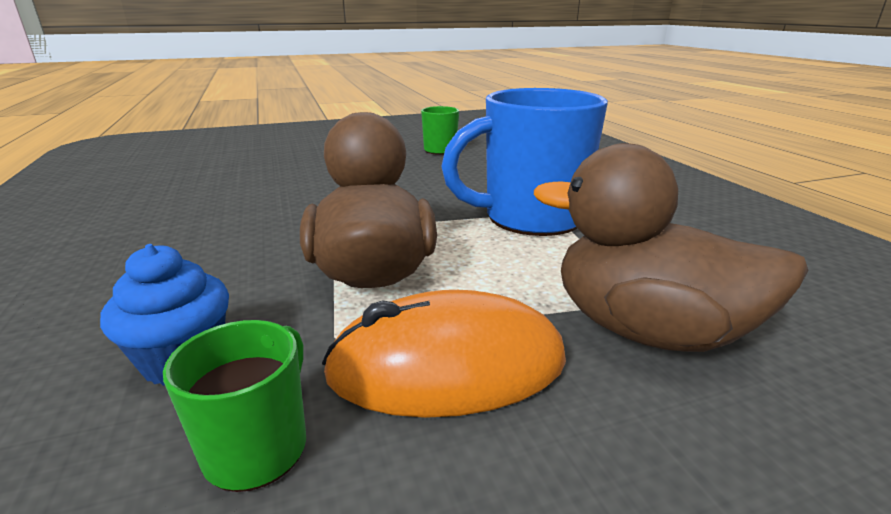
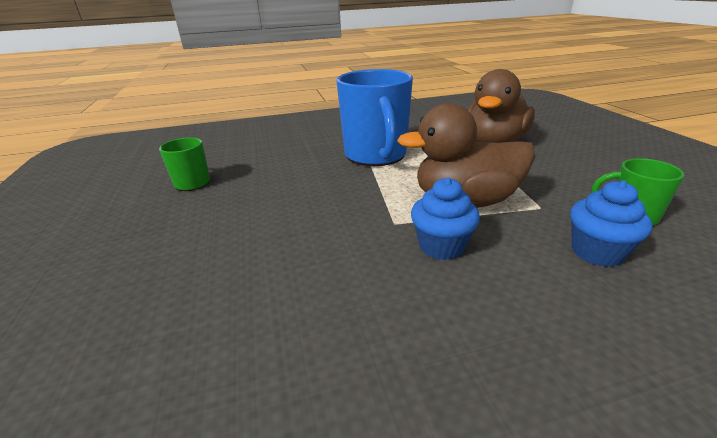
camera: 85 degrees left, 5 degrees up
orange mouse [322,290,566,418] -> none
none -> blue cupcake [411,177,480,260]

